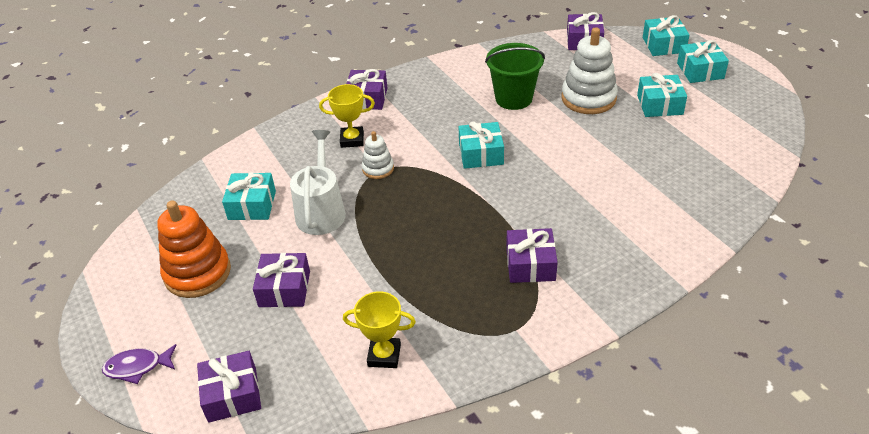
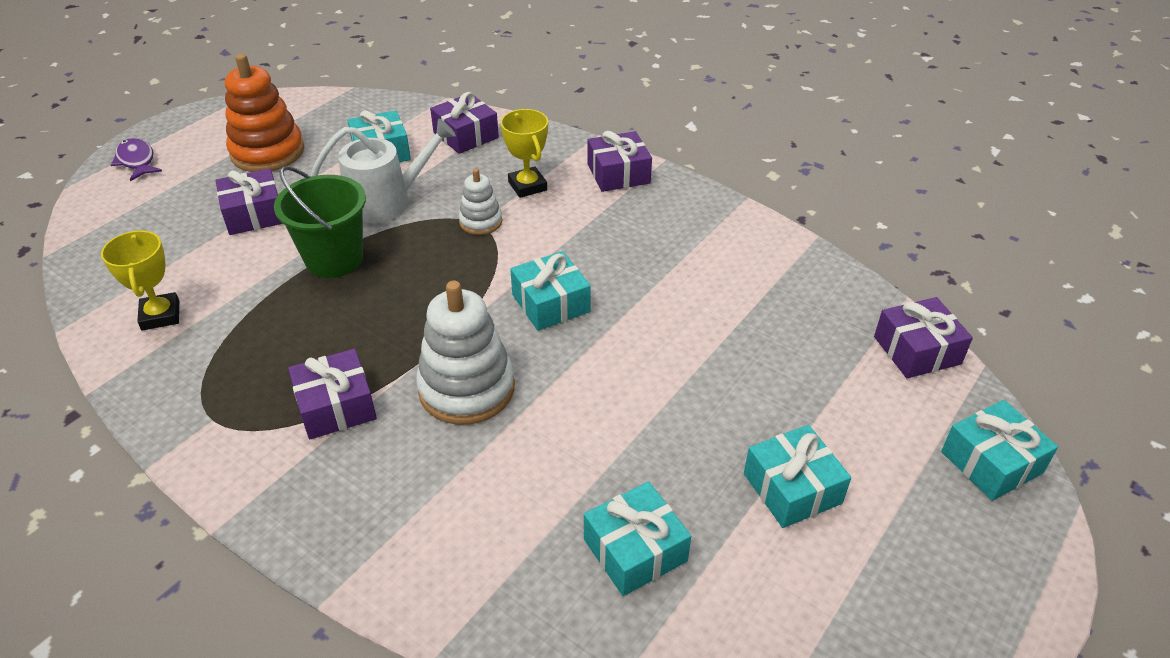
camera: 65 degrees right, 0 degrees up
purple gift [197,351,261,423] -> purple gift moved to [430,92,499,154]
green bucket [485,43,545,110] -> green bucket moved to [274,166,366,278]
white stacking toy [562,27,618,114] -> white stacking toy moved to [416,281,515,425]
turquoise gift [677,40,729,83] -> turquoise gift moved to [584,482,691,596]

